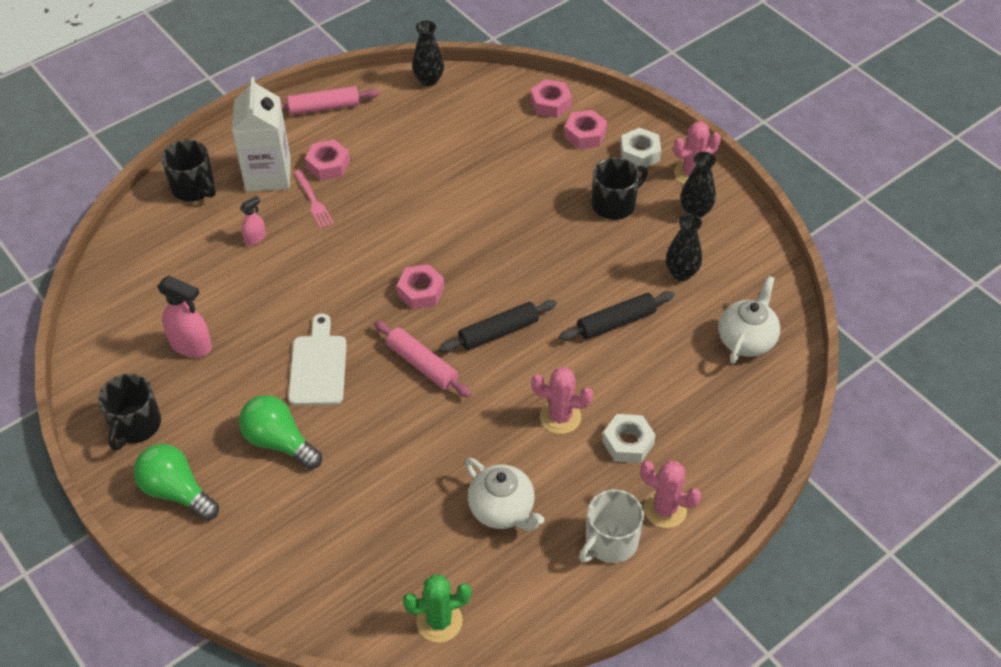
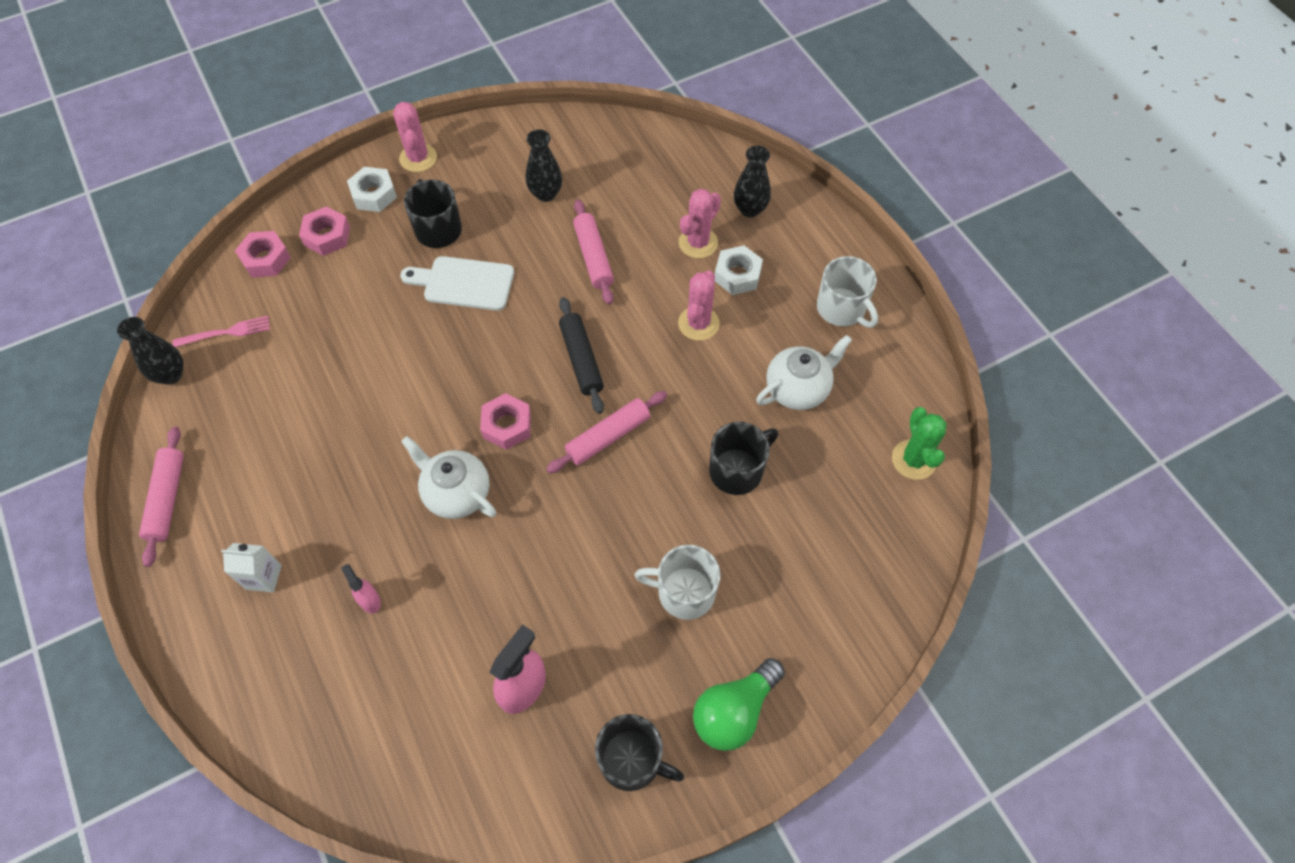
camera: 80 degrees left, 10 degrees up
black mug [161,140,216,201] -> black mug moved to [709,422,778,495]
white carton [232,77,291,192] -> white carton [221,543,282,592], size x0.50
green light bulb [239,395,322,469] -> white mug [634,545,720,620]
white cutting board [288,313,347,405] -> white cutting board moved to [400,256,514,311]
pink fork [294,170,334,229] -> pink fork moved to [172,316,270,347]
pink nut [305,140,350,181] -> none
black rolling pin [559,291,674,341] -> pink rolling pin [573,200,614,305]
pink cactus [640,461,701,528] -> pink cactus moved to [679,188,721,258]
black vase [681,152,716,218] -> black vase moved to [734,145,771,217]
white teapot [719,276,780,364] -> white teapot moved to [401,436,496,519]

